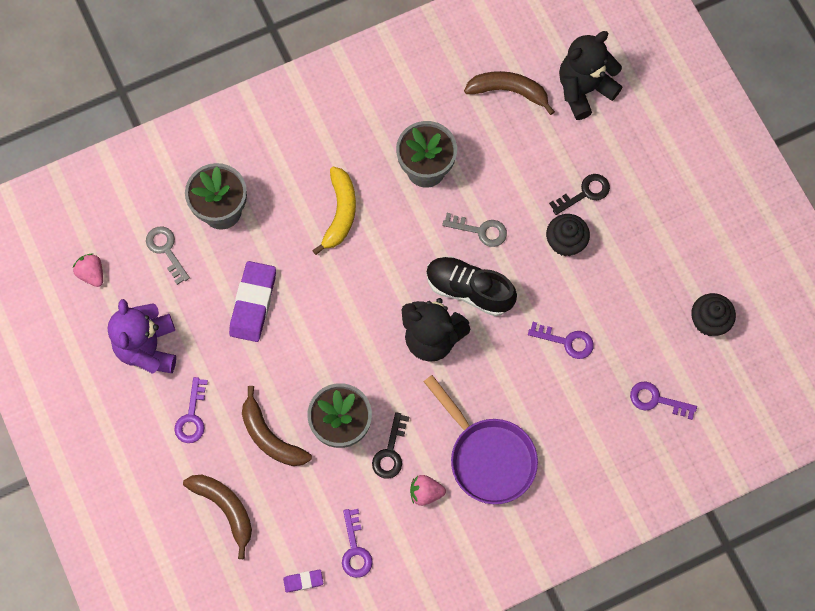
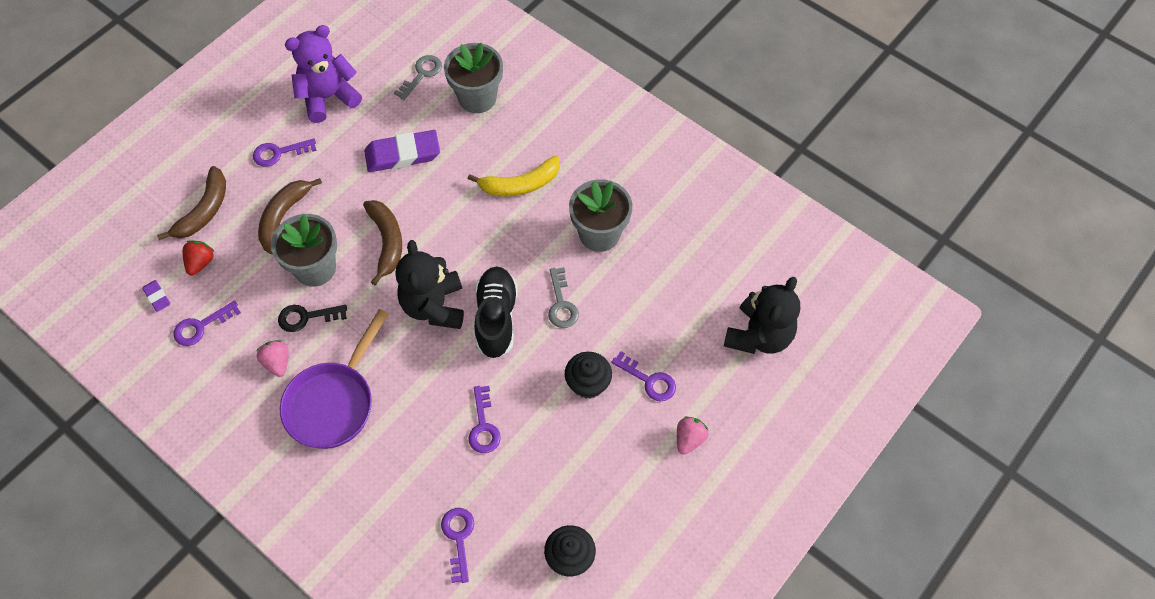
camera: 65 degrees right, 10 degrees down
pink strawberry [73,253,103,287] -> pink strawberry moved to [677,417,709,455]
brown banana [464,71,555,115] -> brown banana moved to [363,200,402,285]
black key [549,174,610,215] -> purple key [611,351,676,401]
black teddy bear [559,31,622,120] -> black teddy bear turned 90 degrees clockwise [724,277,800,354]
none -> red strawberry [183,241,215,275]

